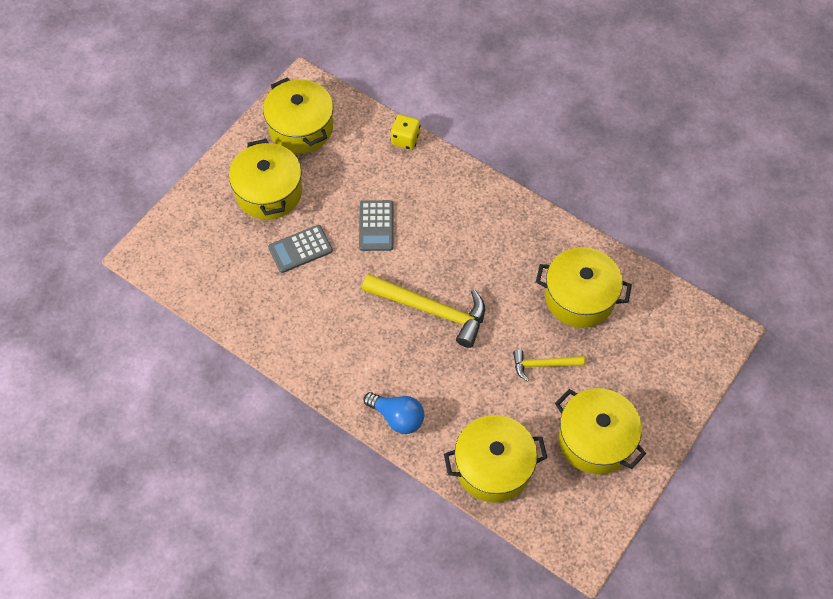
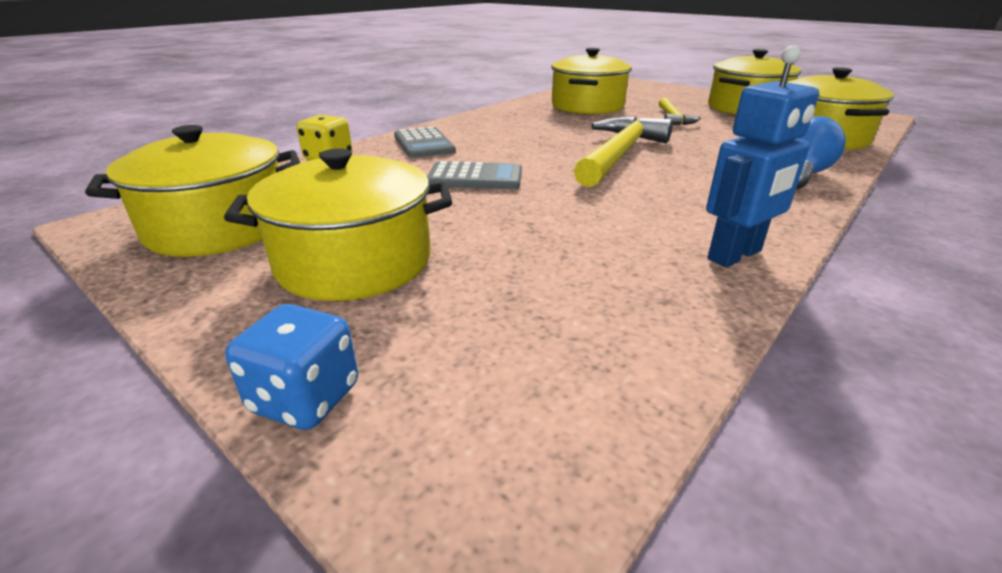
camera: 85 degrees left, 30 degrees down
grey calculator [268,225,333,273] -> grey calculator moved to [394,127,456,158]
none -> blue dice [225,304,358,430]
none -> blue robot [706,45,819,267]

